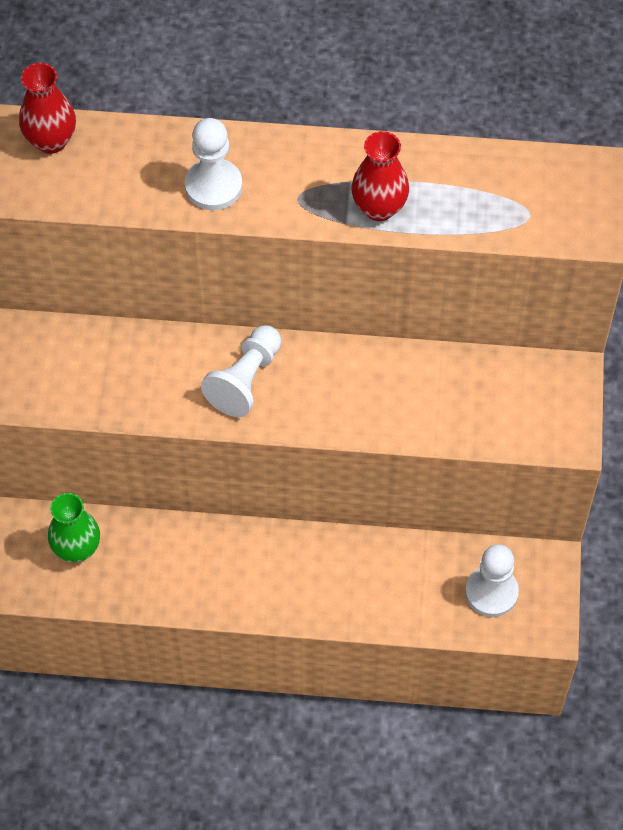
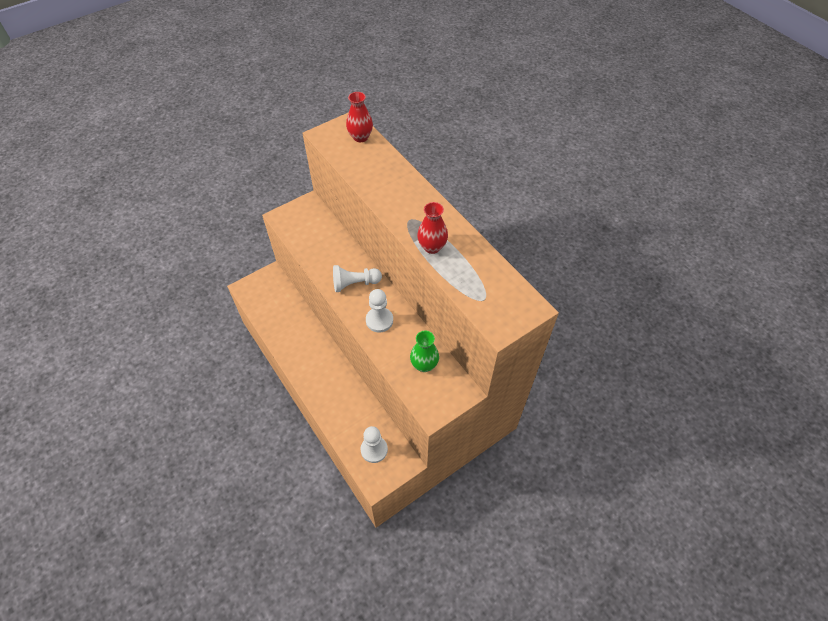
camera: 50 degrees right, 5 degrees down
green vase [48,493,100,562] -> green vase moved to [410,331,439,372]
white pawn [185,118,242,210] -> white pawn moved to [366,289,393,332]

